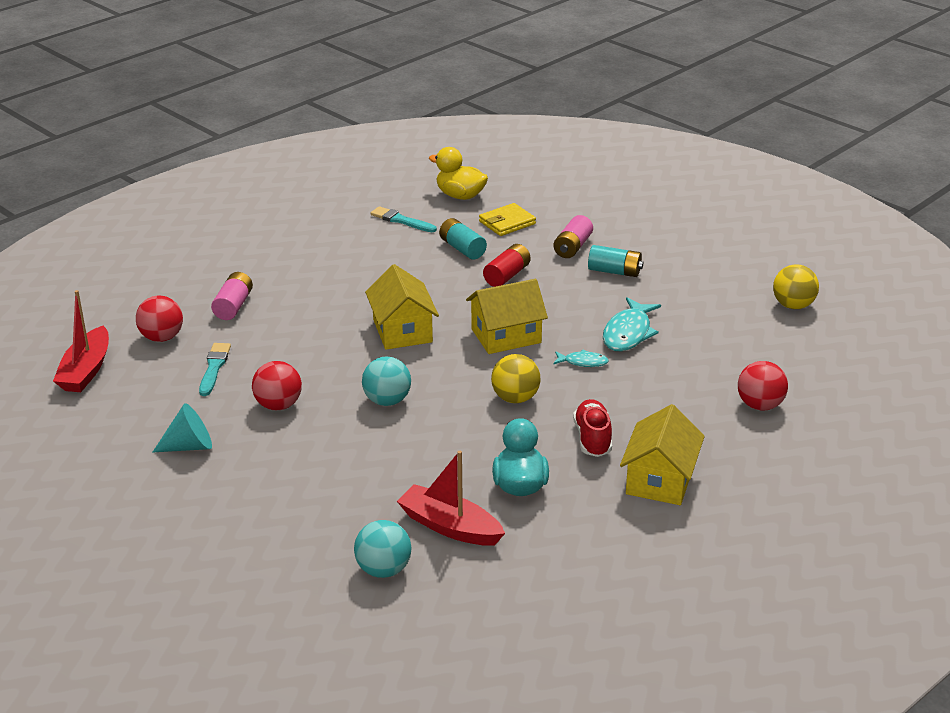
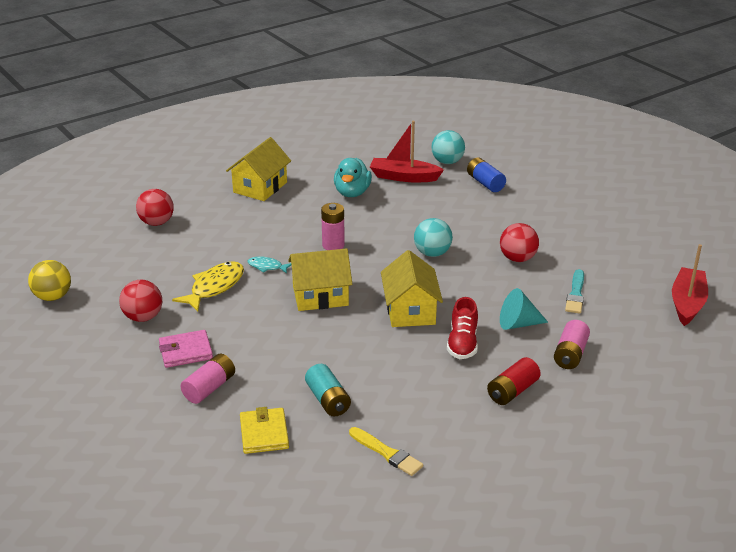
camera: 170 degrees left, 0 degrees up
red ball [136,296,183,342] -> red ball moved to [119,280,162,322]
turquoise cone [153,403,212,452] -> turquoise cone moved to [500,288,548,330]
turquoise brush [370,206,437,232] -> yellow brush [349,427,423,476]
red boat [397,451,505,546] -> red boat turned 150 degrees clockwise [370,121,444,182]
yellow duck [429,147,488,200] -> none
yellow wallet [479,203,536,236] -> yellow wallet turned 75 degrees counterclockwise [240,407,289,454]
red battery [483,244,531,287] -> red battery moved to [487,357,541,405]
yellow ball [491,354,540,403] -> pink battery [321,203,345,250]
red shoe [573,399,612,457] -> red shoe moved to [447,297,478,359]
turquoise battery [588,245,643,277] -> pink wallet [159,330,213,368]
turquoise fish [603,297,661,351] -> yellow fish [172,261,244,312]
none -> blue battery [467,158,506,192]

